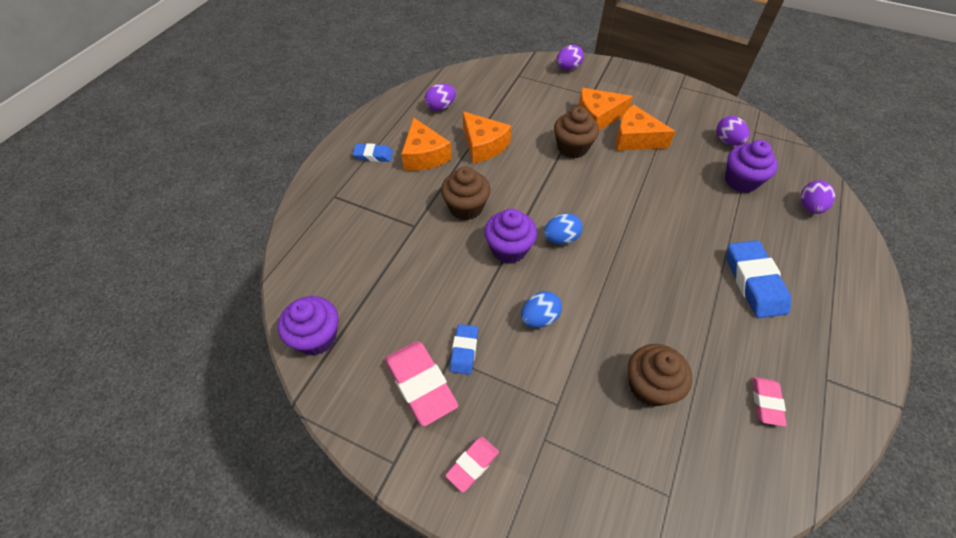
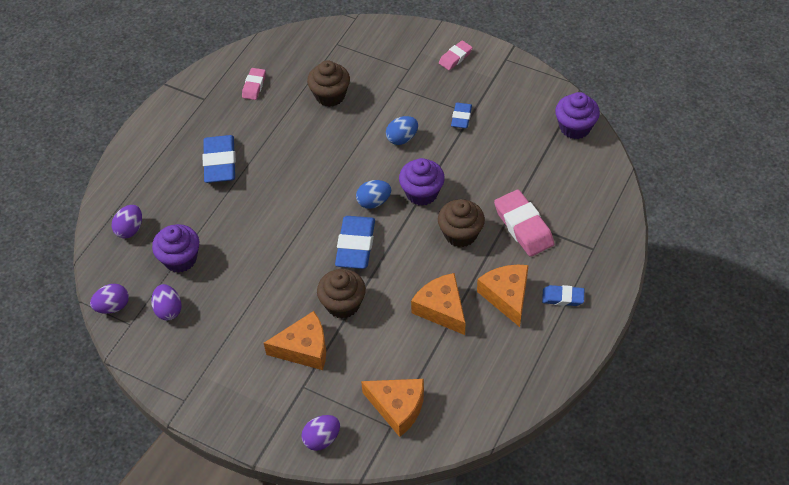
camera: 175 degrees left, 0 degrees up
pink eraser [385,341,458,427] -> pink eraser moved to [494,190,554,257]
purple egg [425,84,456,111] -> purple egg moved to [90,284,129,314]
orange cheese [616,105,676,151] -> orange cheese moved to [361,379,424,437]
none -> blue eraser [335,216,375,269]

